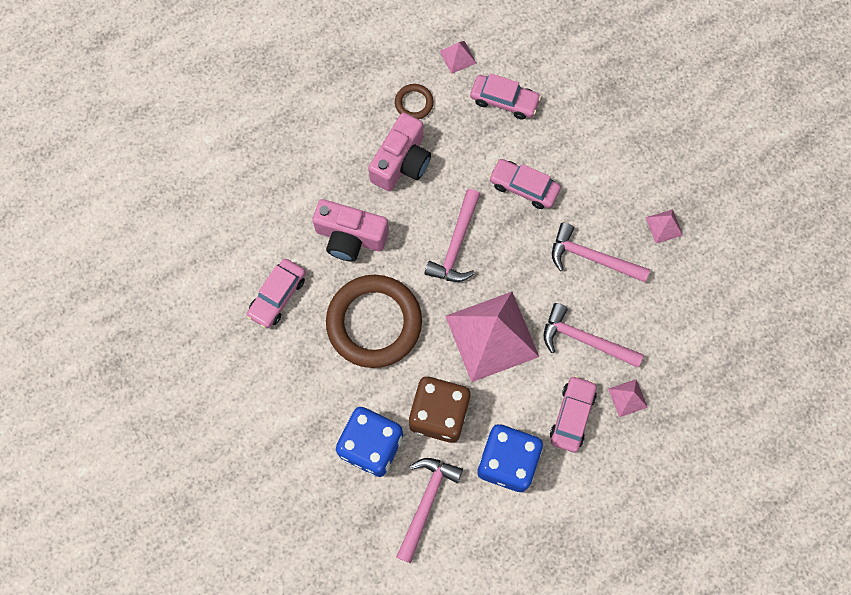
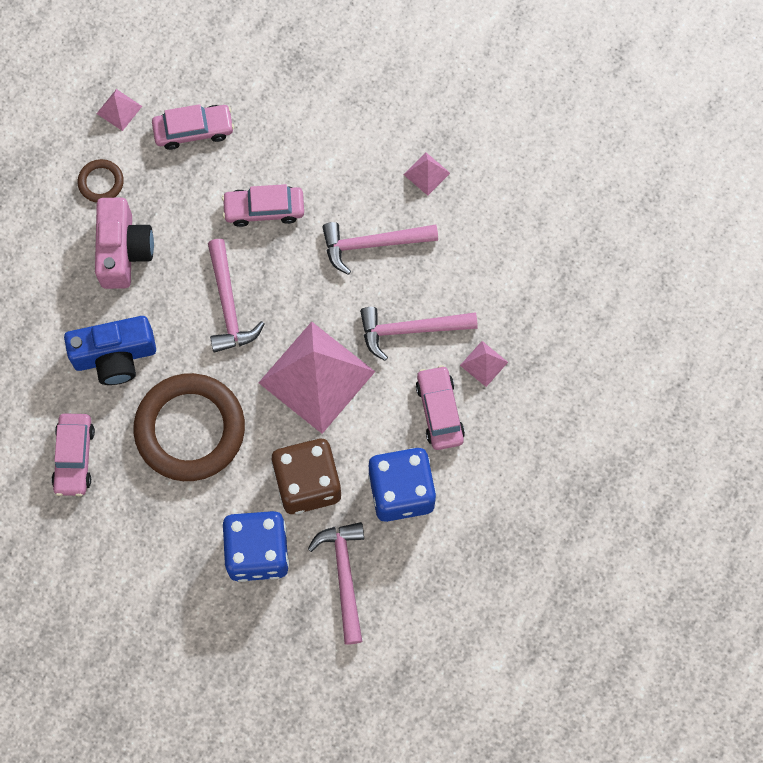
camera: 30 degrees left, 0 degrees up
pink camera [312,199,389,262] -> blue camera [64,316,156,385]

